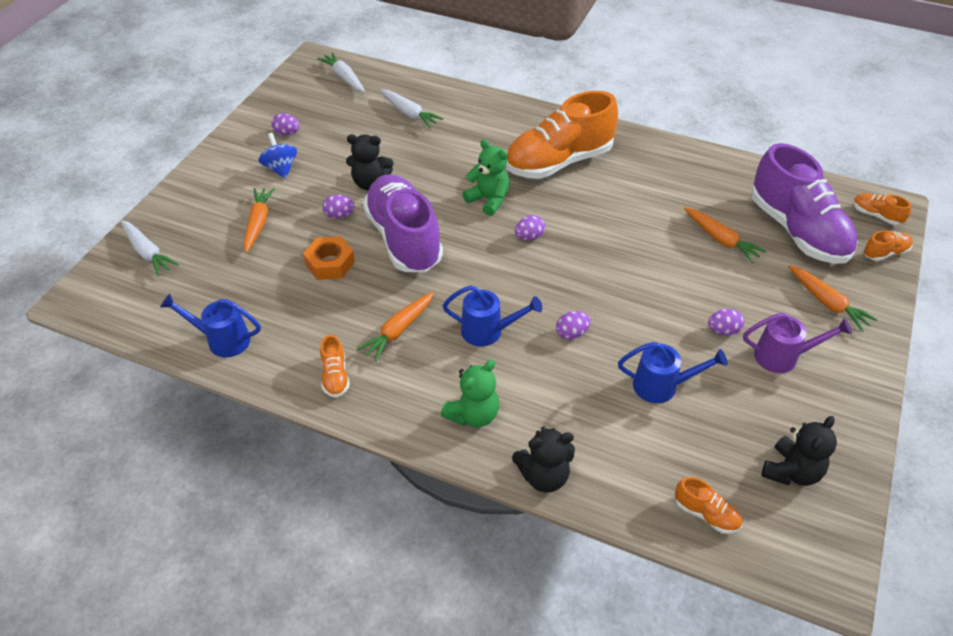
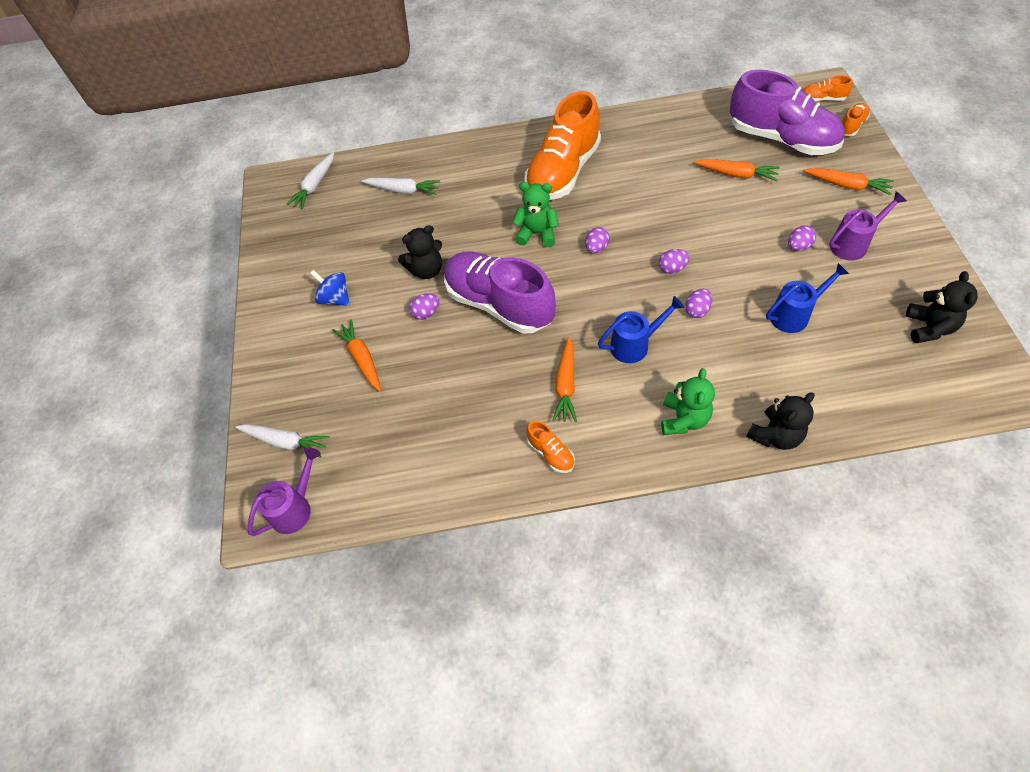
camera: 25 degrees left, 10 degrees up
blue watering can [160,293,261,358] -> none
purple egg [271,113,300,136] -> purple egg moved to [658,249,690,274]
orange nut [303,236,355,280] -> none
white carrot [317,52,365,92] -> white carrot turned 90 degrees counterclockwise [286,152,334,209]
orange shoe [675,477,742,534] -> none
none -> purple watering can [248,447,321,536]

